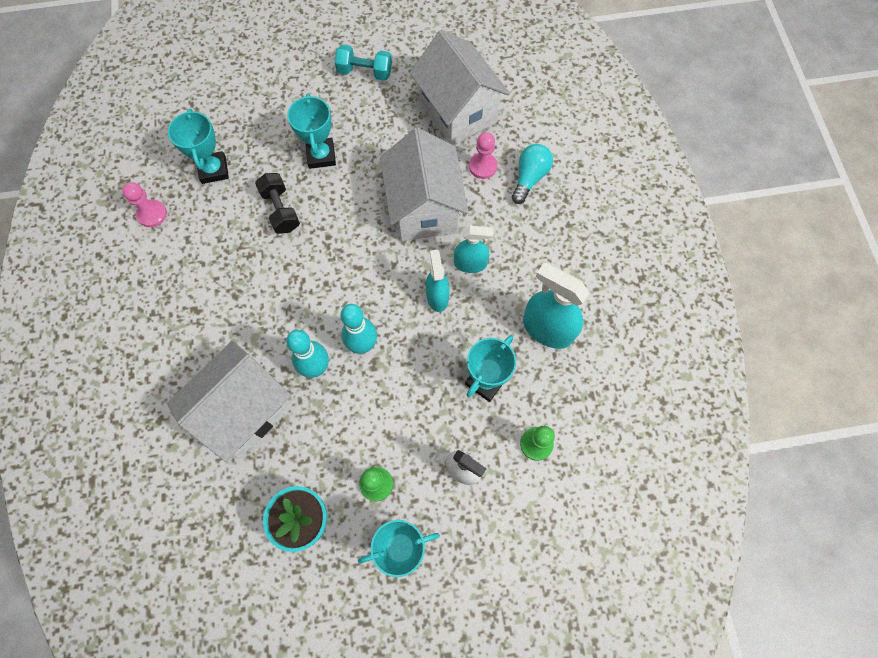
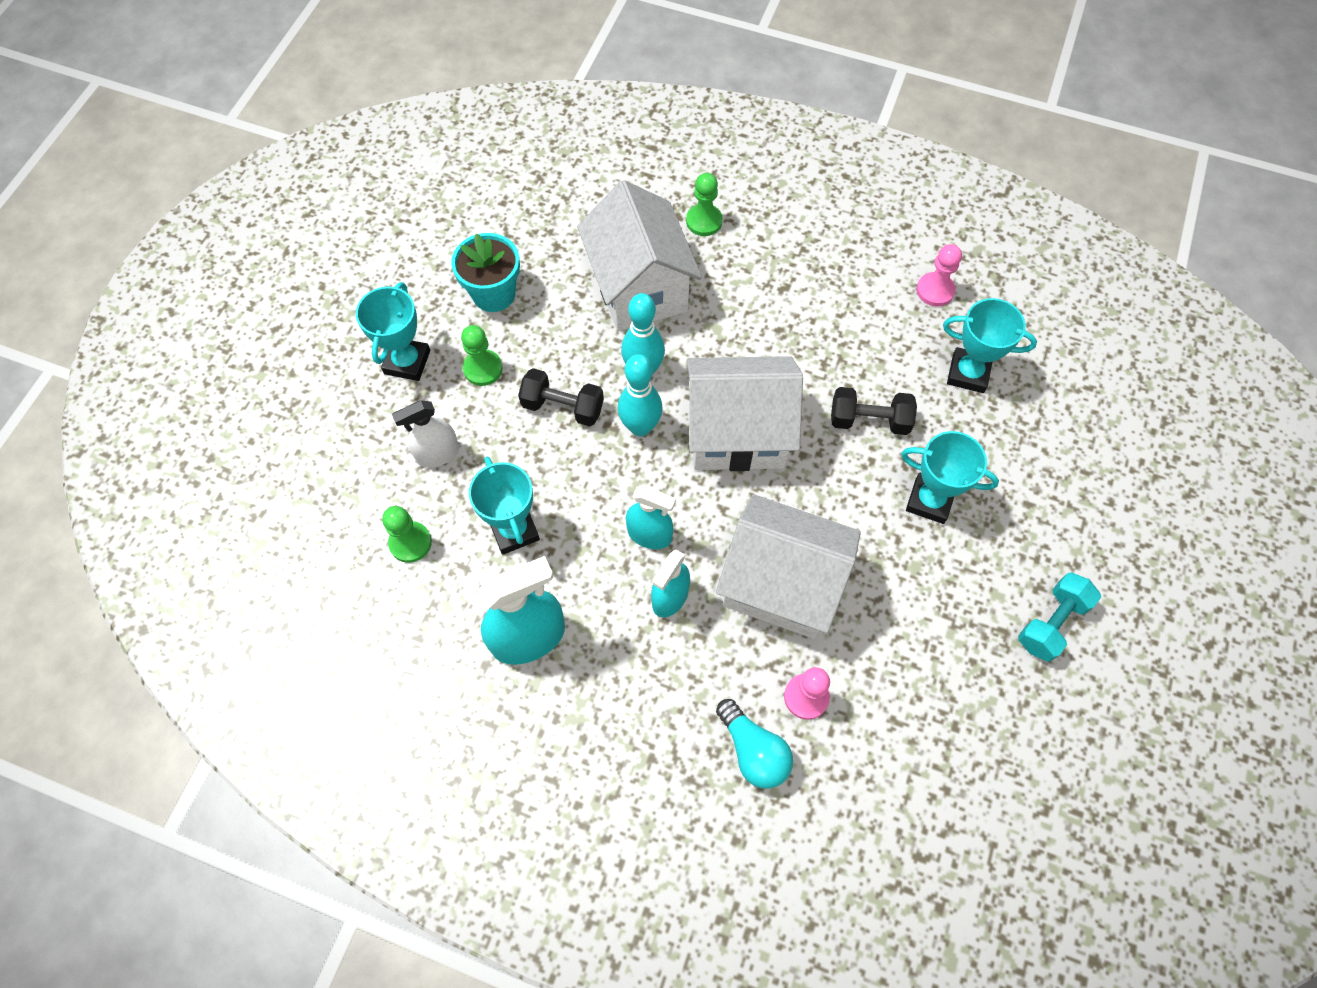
camera: 120 degrees right, 5 degrees down
white house [410,30,510,145] -> white house moved to [687,356,803,471]
none -> black dumbbell [518,368,604,426]
none -> green pawn [686,173,723,236]

